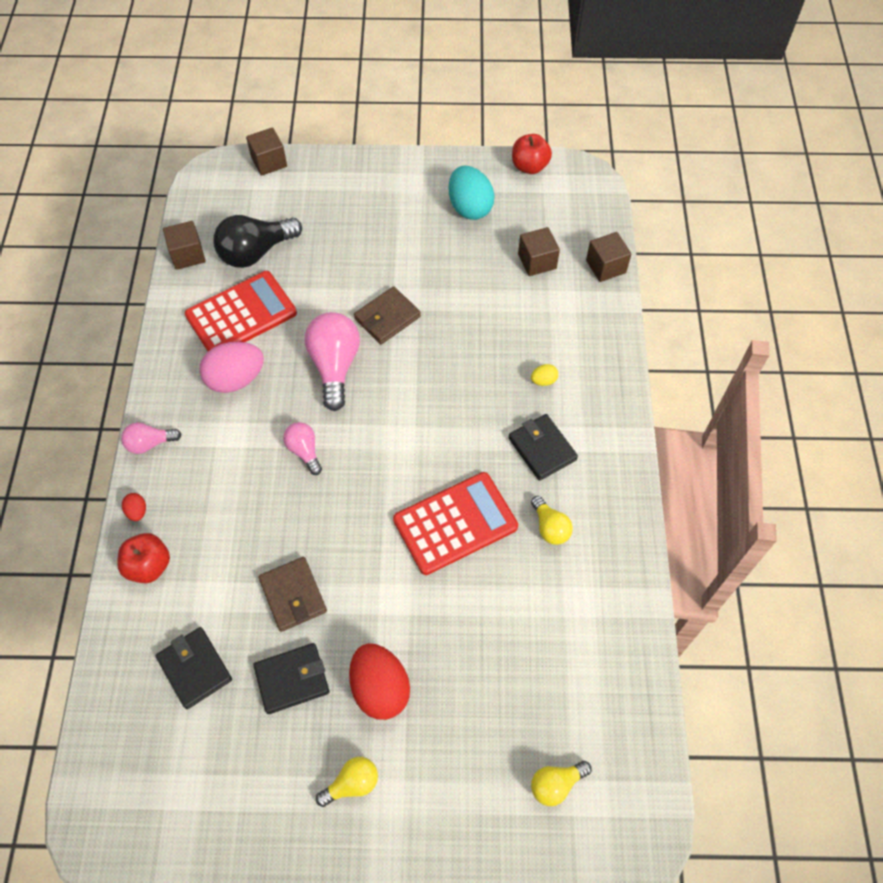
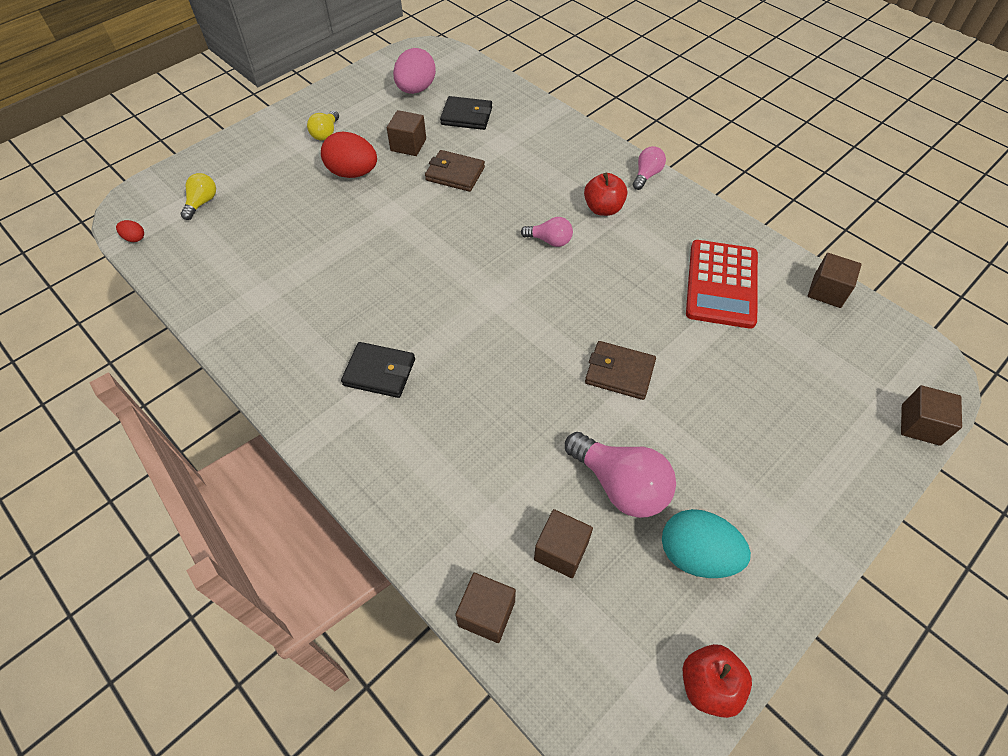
camera: 135 degrees right, 5 degrees down
red apple [117,533,170,583] -> red apple moved to [584,173,627,216]
red egg [122,493,146,521] -> red egg moved to [116,220,144,242]
pink egg [200,342,264,393] -> pink egg moved to [393,48,436,94]
black light bulb [213,215,302,268] -> none
black wallet [253,643,329,714] -> brown cube [387,110,426,156]
pink light bulb [305,312,360,411] -> pink light bulb moved to [565,432,676,518]
brown wallet [354,286,421,344] -> brown wallet turned 75 degrees counterclockwise [585,341,656,400]
red calculator [393,472,518,575] -> none
yellow egg [531,364,558,386] -> none
yellow light bulb [531,496,573,545] -> none

